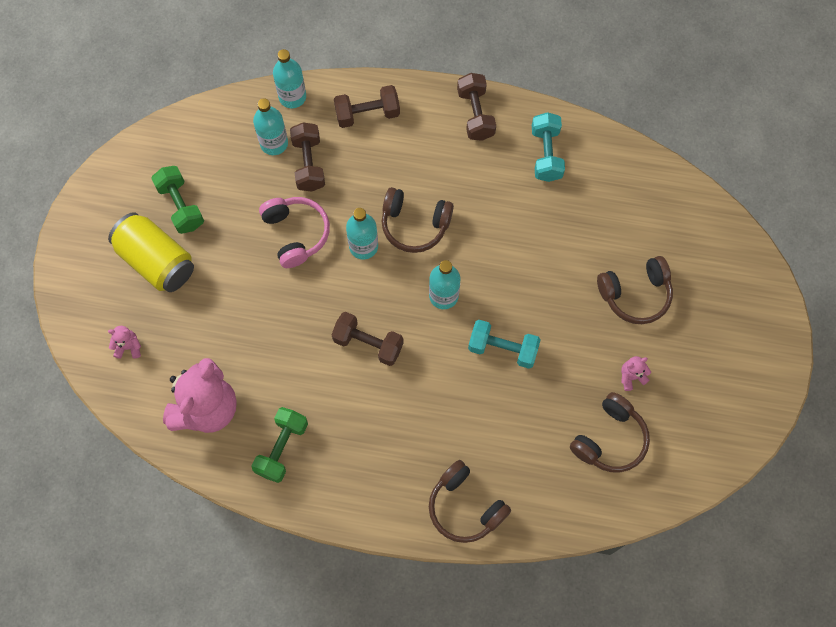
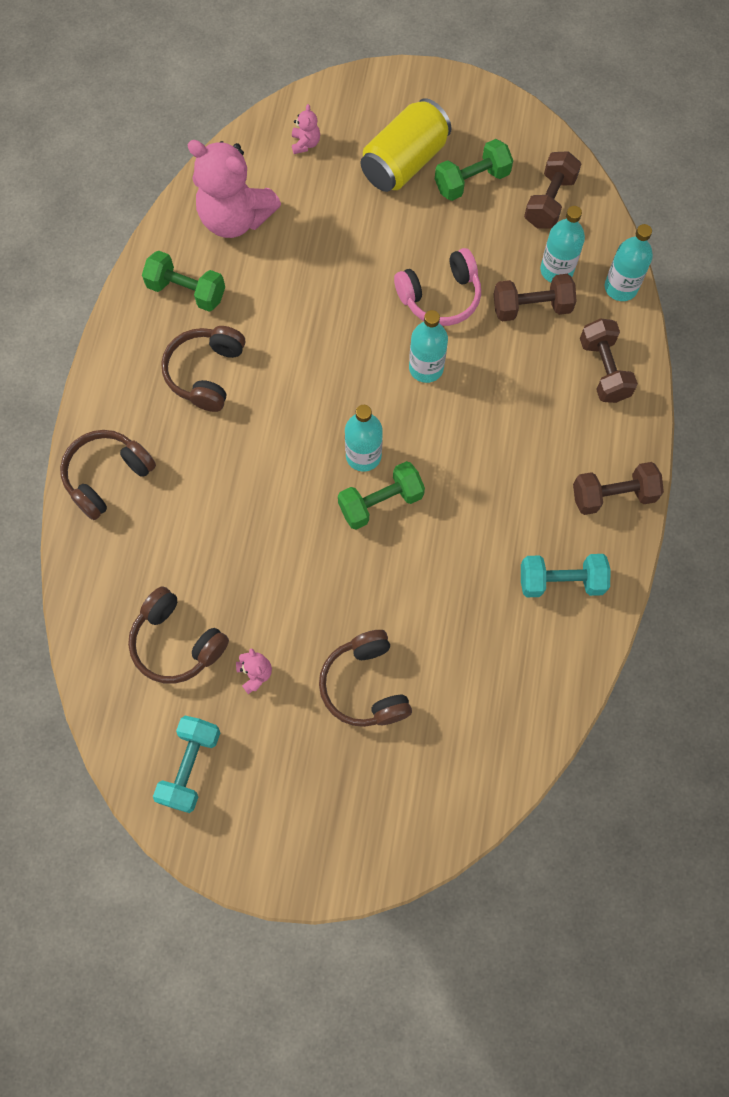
camera: 90 degrees right, 0 degrees up
brown dumbbell [332,312,404,366] -> brown dumbbell moved to [524,151,581,229]
brown headphones [382,187,454,253] -> brown headphones moved to [161,326,245,412]
turquoise dumbbell [468,320,541,369] -> turquoise dumbbell moved to [153,716,220,813]
none -> green dumbbell [338,461,425,530]

